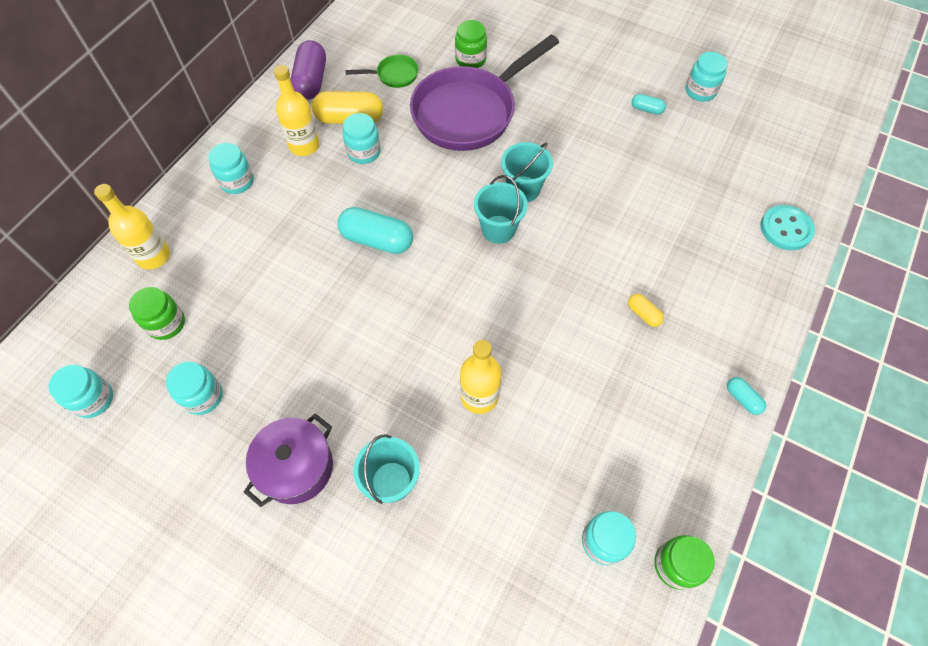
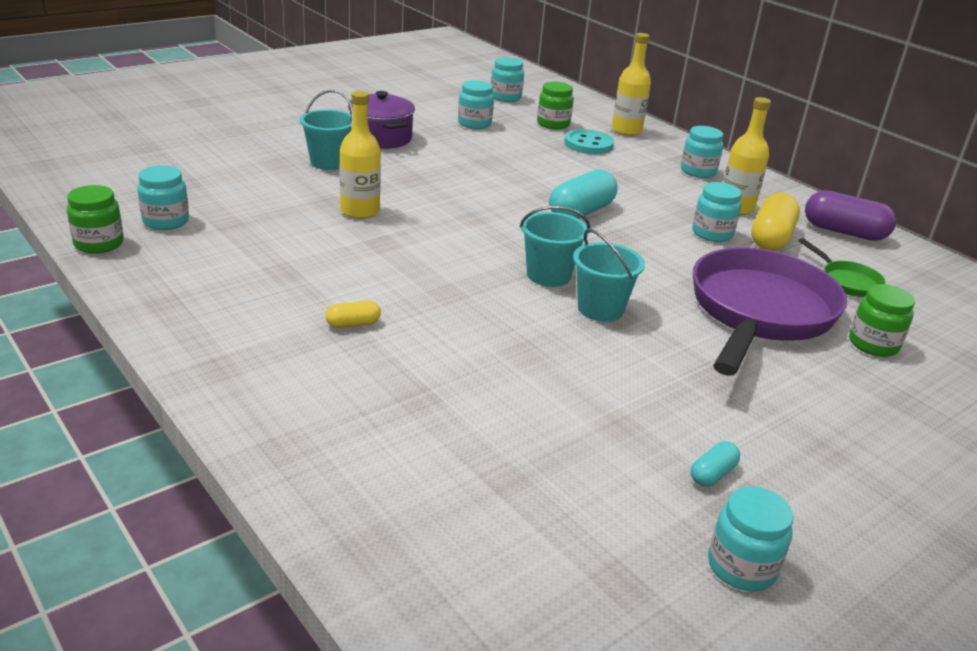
camera: 110 degrees right, 30 degrees down
green pan [345,55,418,88] -> green pan turned 45 degrees counterclockwise [799,238,886,297]
purple pan [410,35,559,151] -> purple pan turned 45 degrees clockwise [693,247,847,376]
turquoise capsule [727,377,766,415] -> none
turquoise button [761,205,815,250] -> turquoise button moved to [564,129,614,154]

